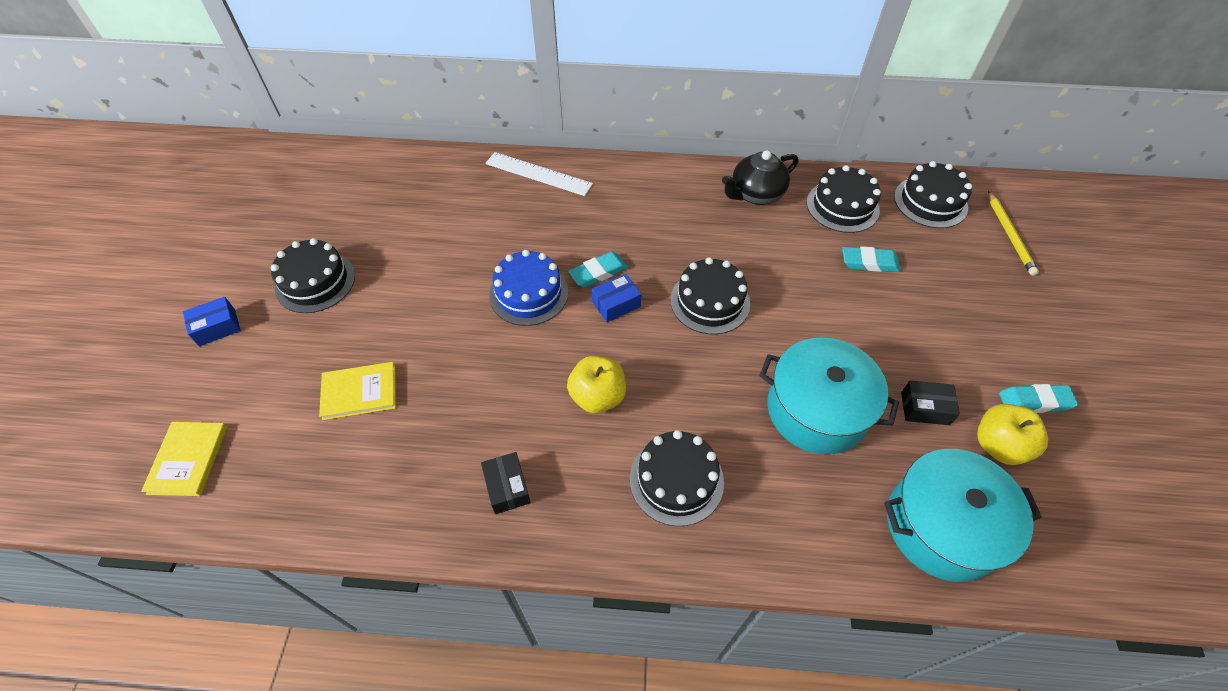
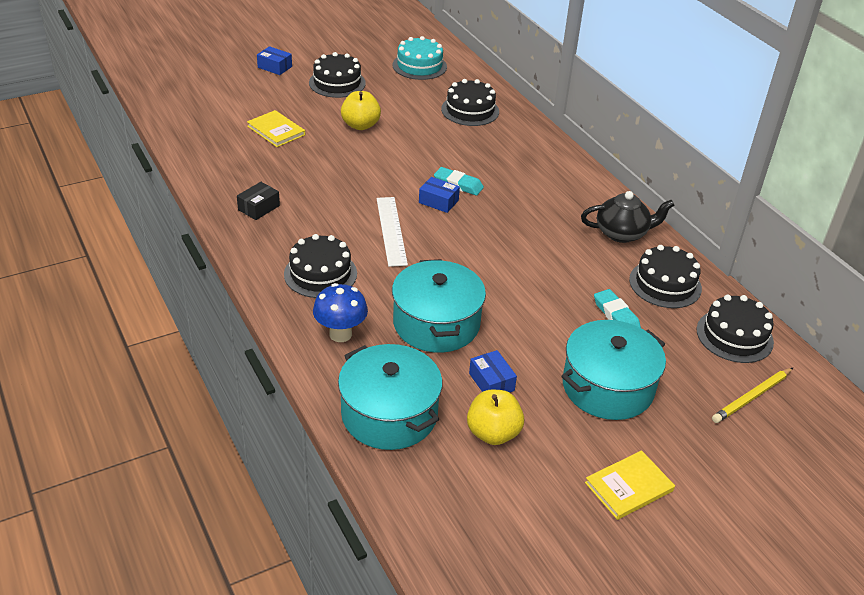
camera: 55 degrees right, 15 degrees down
yellow book [141,422,227,496] -> yellow book moved to [585,450,675,520]
white ruler [485,152,593,196] -> white ruler moved to [376,197,408,267]
blue cake [489,250,568,326] -> none
yellow apple [567,356,626,413] -> yellow apple moved to [341,91,381,130]
black cake [670,257,750,334] -> black cake moved to [441,79,499,126]
black teapot [722,150,798,205] -> black teapot turned 150 degrees clockwise [581,191,674,243]
black box [901,381,960,425] -> blue box [469,350,517,393]
turquoise eraser [999,384,1078,413] -> none
none -> blue mushroom [313,283,368,342]
none -> turquoise cake [393,36,447,80]
none -> turquoise pot [561,320,666,420]

